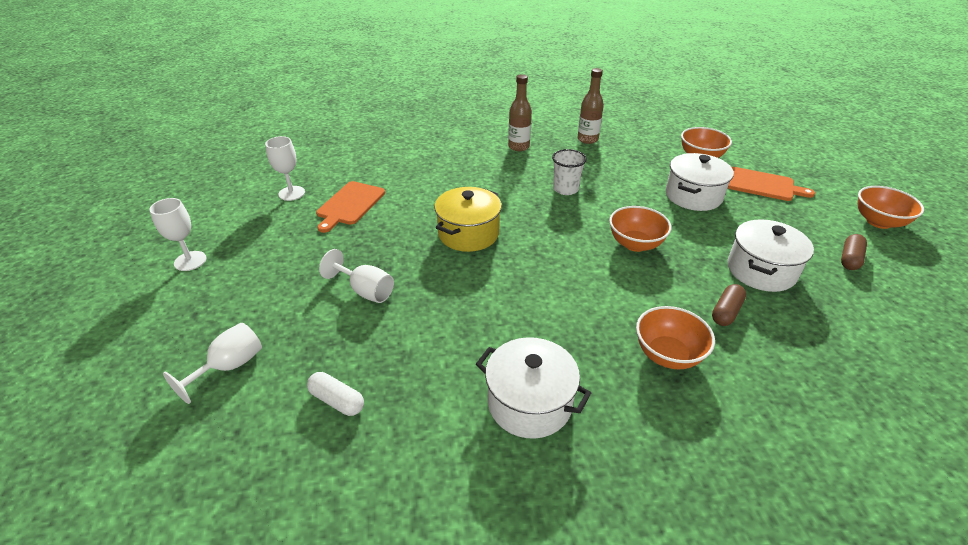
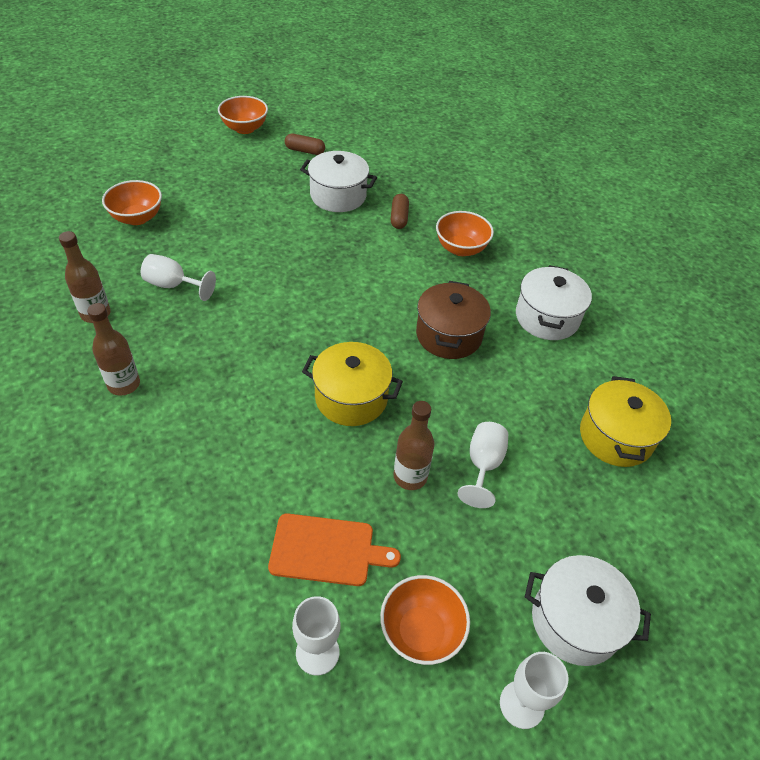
camera: 110 degrees left, 10 degrees up
white goblet [163,323,262,404] -> white goblet moved to [141,254,216,301]
white capsule [307,372,364,416] -> yellow pot [580,376,671,467]
white cup [552,149,587,195] -> none
orange bowl [609,206,672,252] -> orange bowl moved to [380,575,470,665]
white pot [666,153,734,211] -> white pot moved to [525,555,651,666]
brown capsule [712,284,746,326] -> brown capsule turned 75 degrees clockwise [391,194,409,229]
orange cutting board [728,167,815,201] -> none
none -> brown bottle [394,401,435,490]
none -> brown pot [416,281,491,359]

